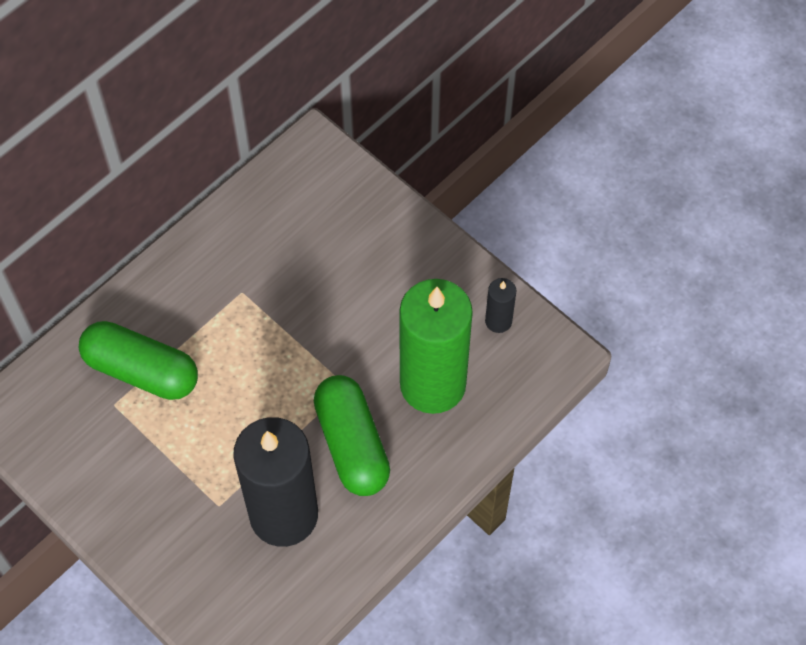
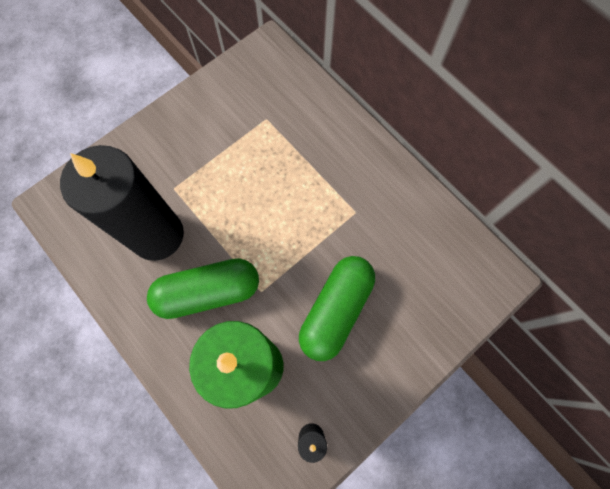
camera: 95 degrees right, 10 degrees up
green capsule [79,321,198,400] -> green capsule moved to [299,256,375,361]

